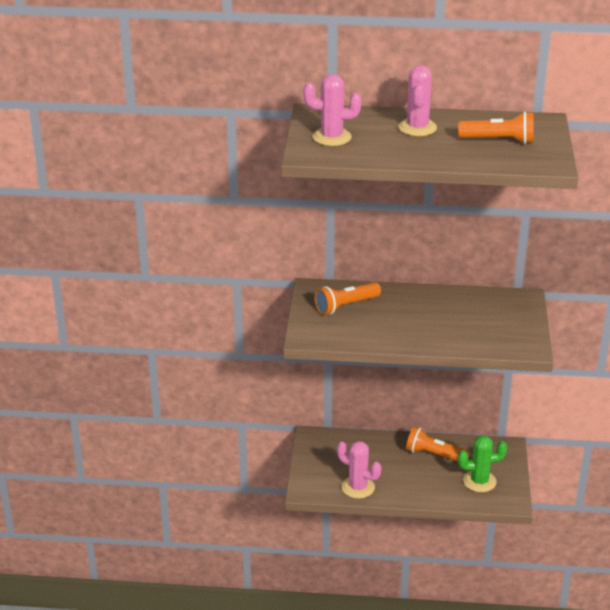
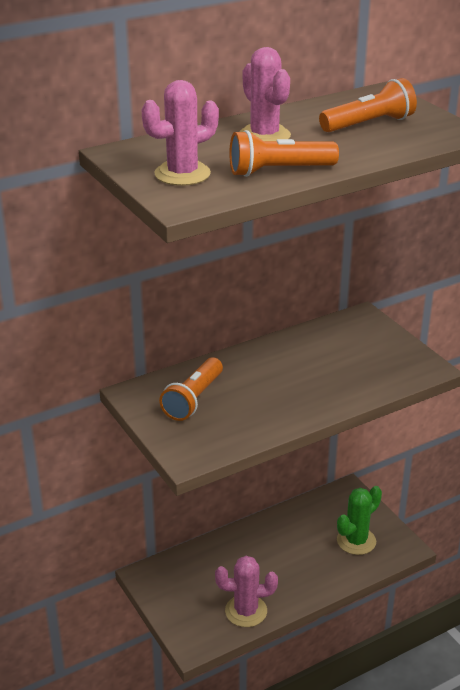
camera: 35 degrees left, 0 degrees up
orange flashlight [406,427,470,461] -> orange flashlight moved to [229,130,339,177]

